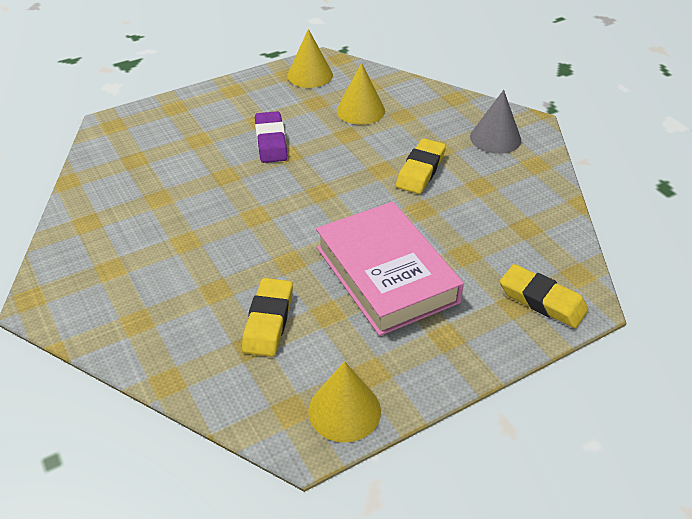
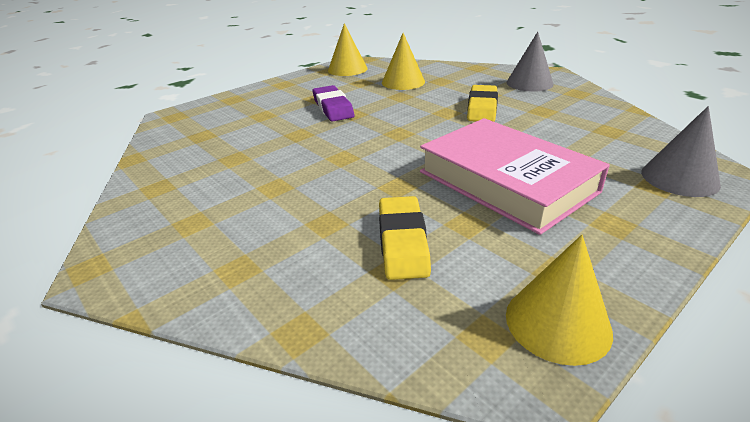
camera: 10 degrees left, 10 degrees down
yellow eraser [500,264,588,328] -> grey cone [641,106,721,197]

